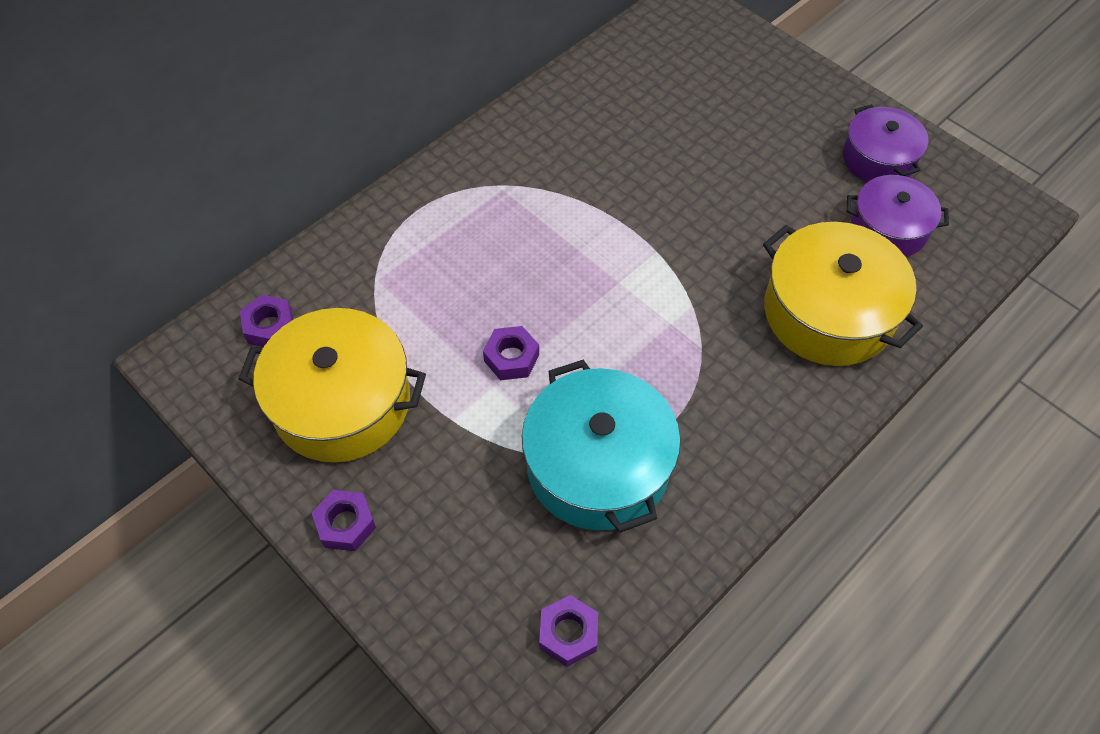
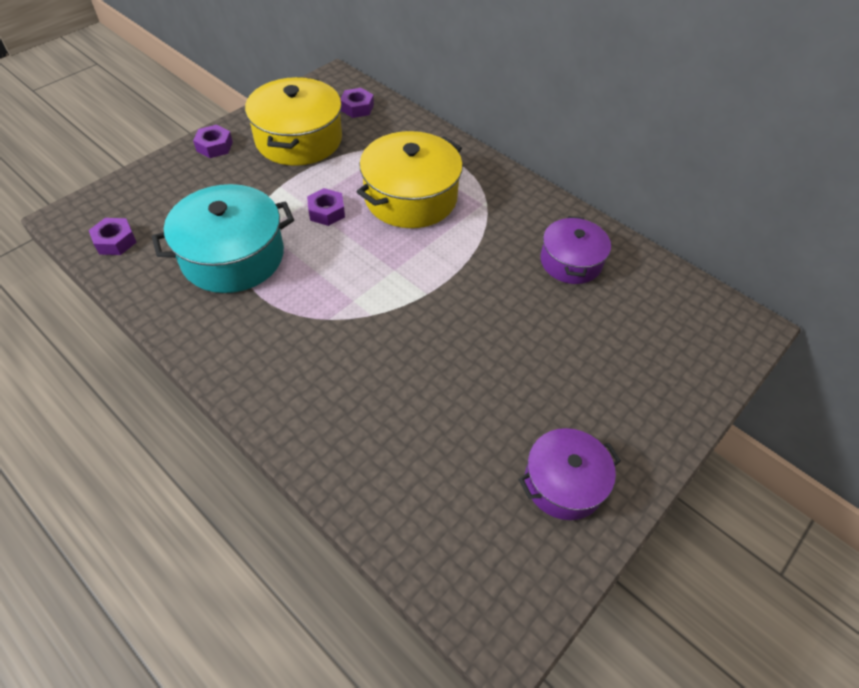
camera: 85 degrees right, 5 degrees down
yellow pot [763,222,923,366] -> yellow pot moved to [357,131,463,228]
purple pot [847,175,949,257] -> purple pot moved to [540,216,611,284]

